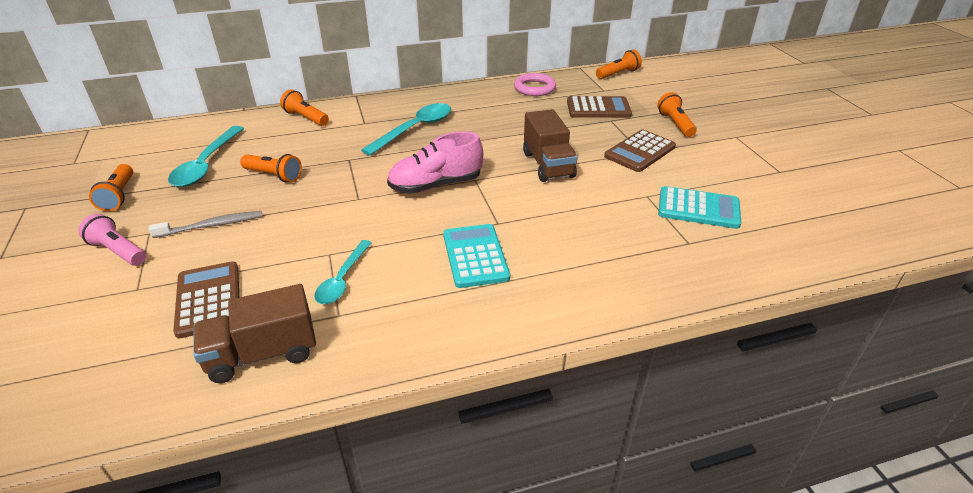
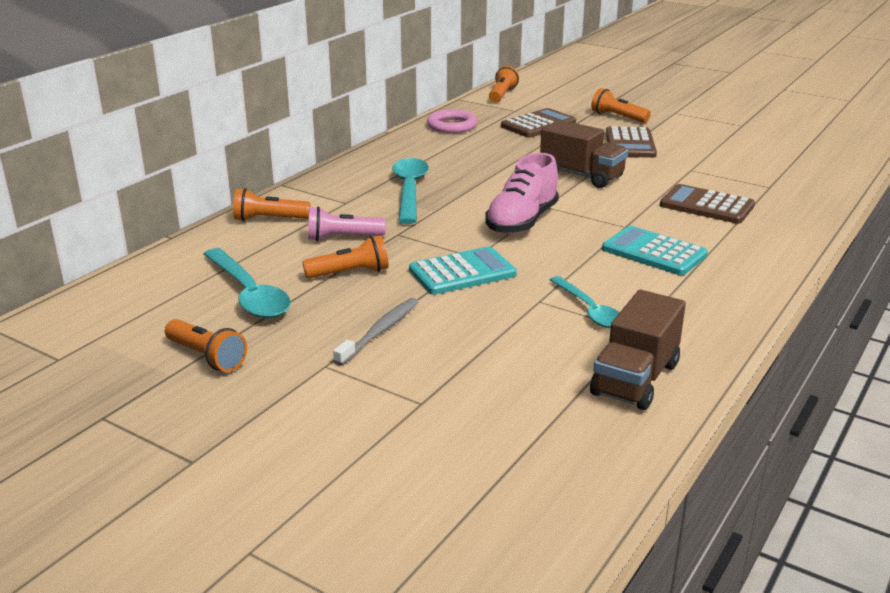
camera: 40 degrees left, 10 degrees down
pink flashlight [78,214,146,266] -> pink flashlight moved to [308,206,386,241]
brown calculator [173,261,239,338] -> brown calculator moved to [660,184,755,224]
turquoise calculator [658,186,741,229] -> turquoise calculator moved to [409,246,517,295]

